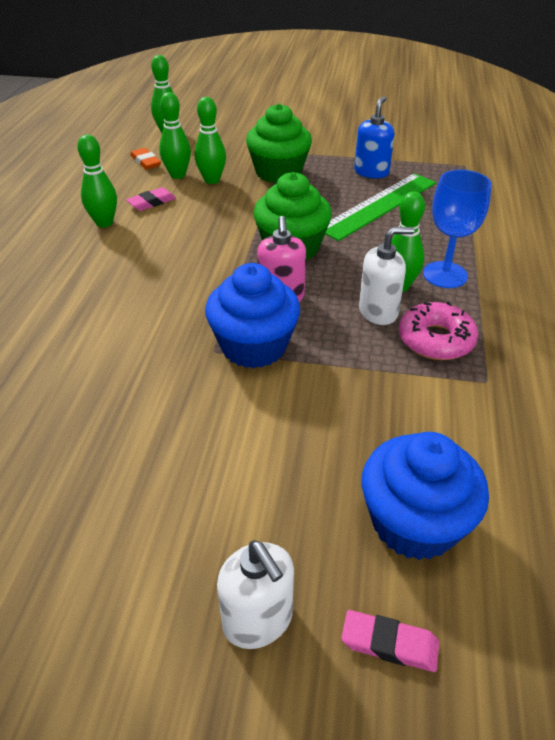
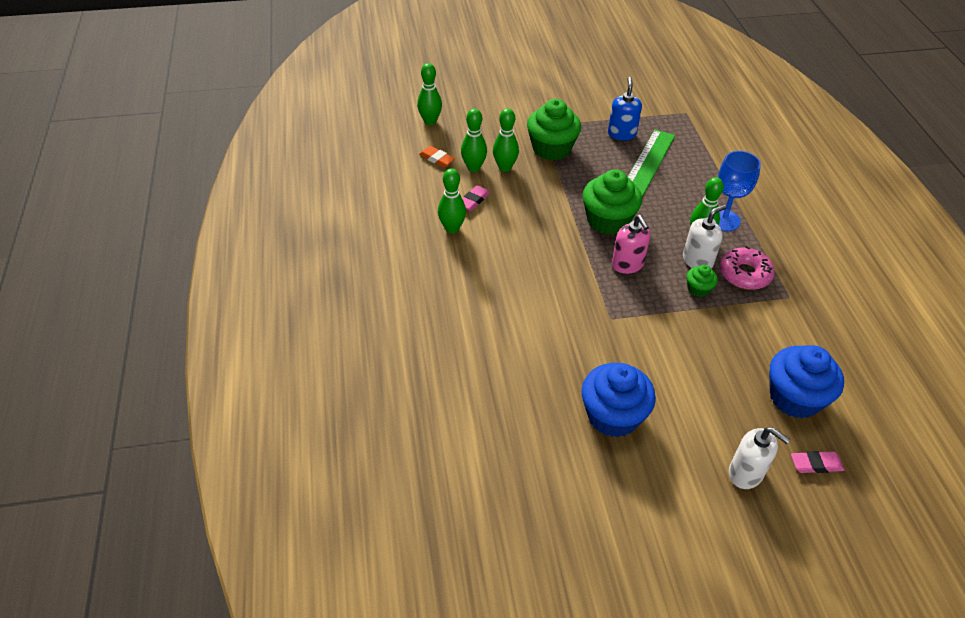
camera: 20 degrees left, 5 degrees up
blue cupcake [205,263,300,368] -> blue cupcake moved to [581,363,656,437]
none -> green cupcake [687,265,718,297]

